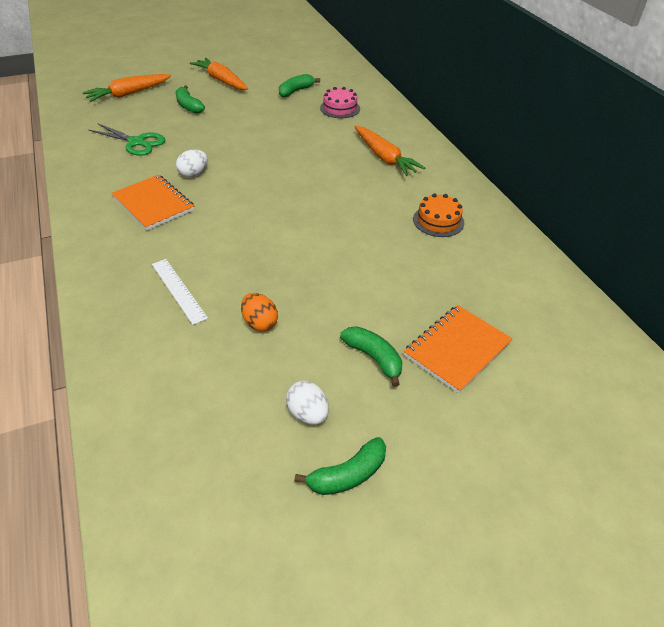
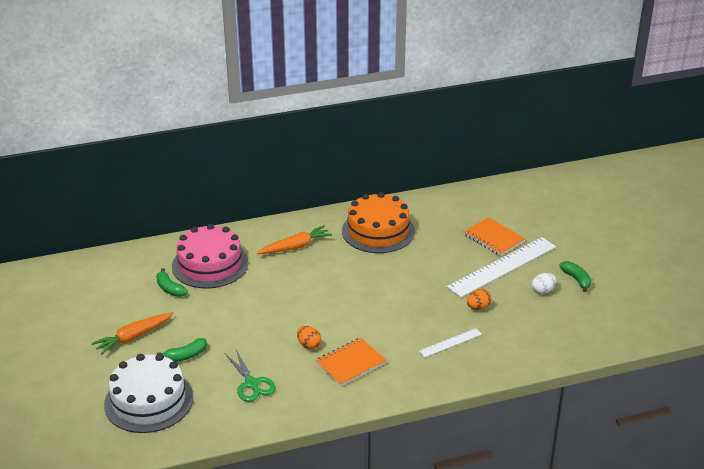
camera: 85 degrees left, 10 degrees down
orange carrot [83,74,171,102] -> white cake [104,354,193,433]
green scissors [89,123,165,156] -> green scissors turned 120 degrees clockwise [225,350,276,402]
white egg [176,149,208,177] -> orange egg [297,326,321,349]
pink cake [320,87,360,118] -> pink cake [172,224,248,289], size x2.10
green banana [340,326,402,387] -> white ruler [447,237,556,297]
orange cake [413,193,464,237] -> orange cake [342,192,415,253], size x2.10

